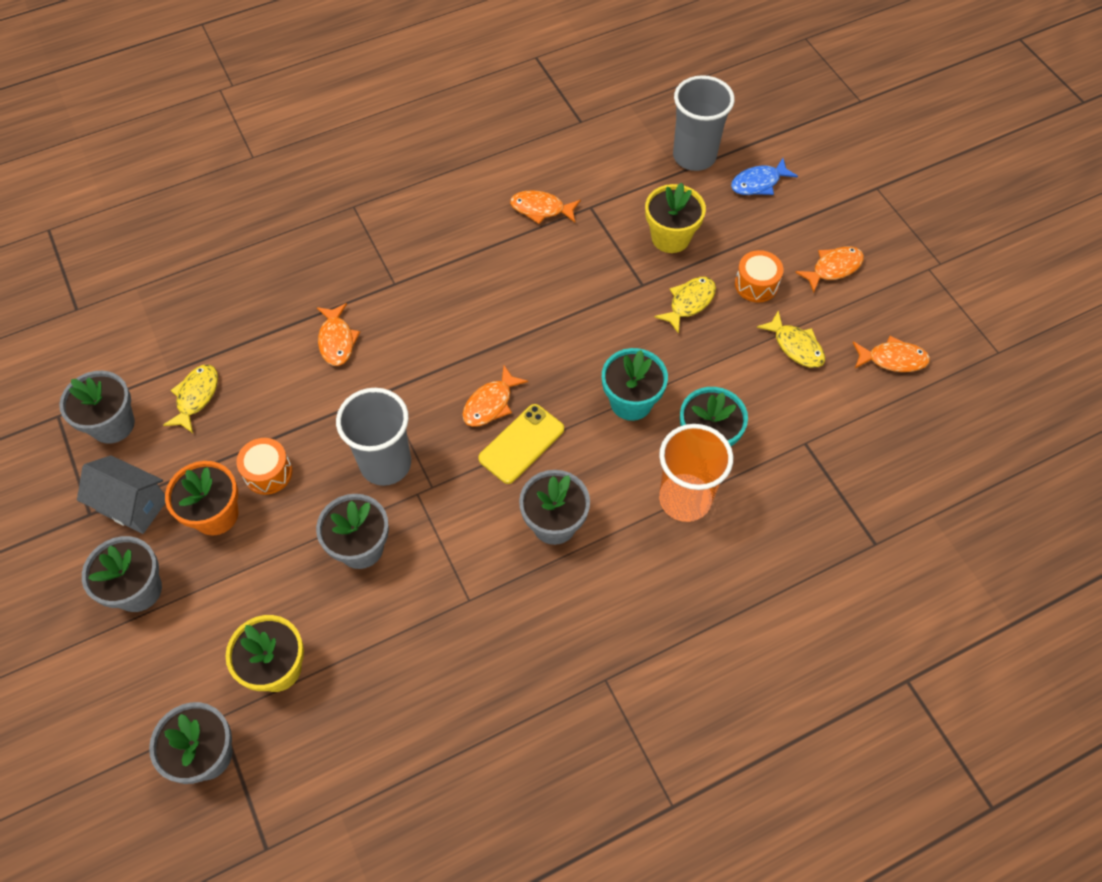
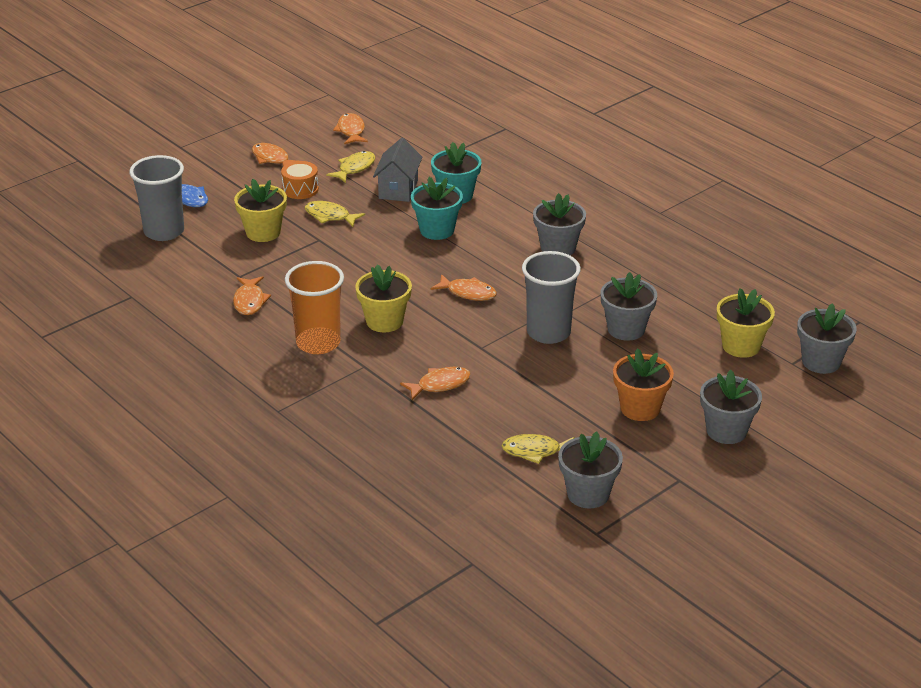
camera: 105 degrees left, 25 degrees down
grey house [77,455,165,534] -> grey house moved to [373,138,422,202]
orange drum [236,438,292,495] -> none
yellow phone [478,404,564,484] -> none
orange cup [659,424,733,522] -> orange cup moved to [285,261,344,354]
none -> yellow flower pot [355,265,412,332]

